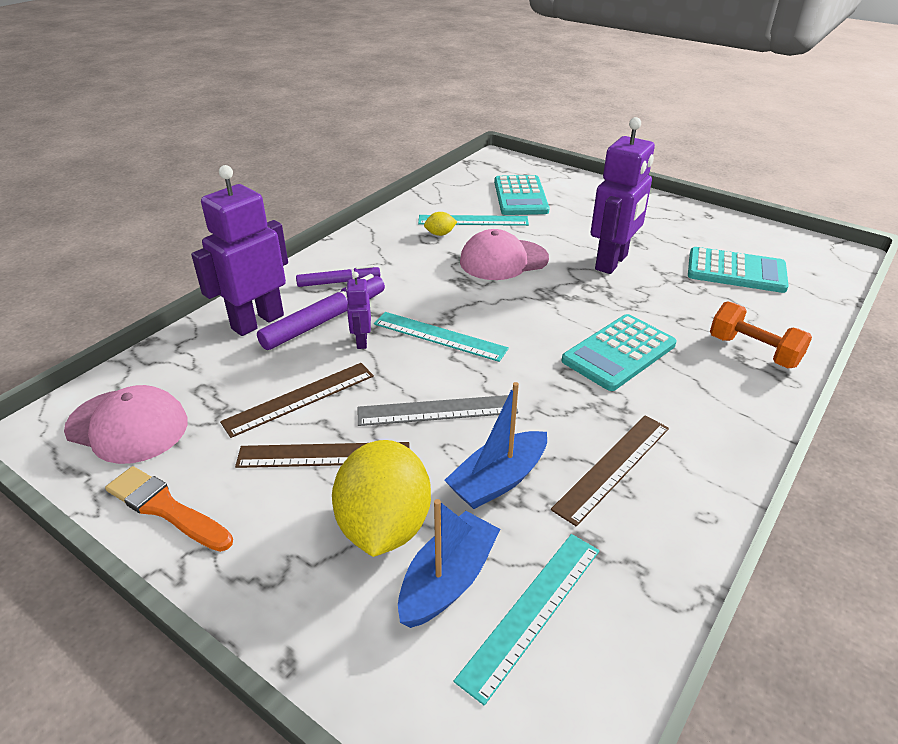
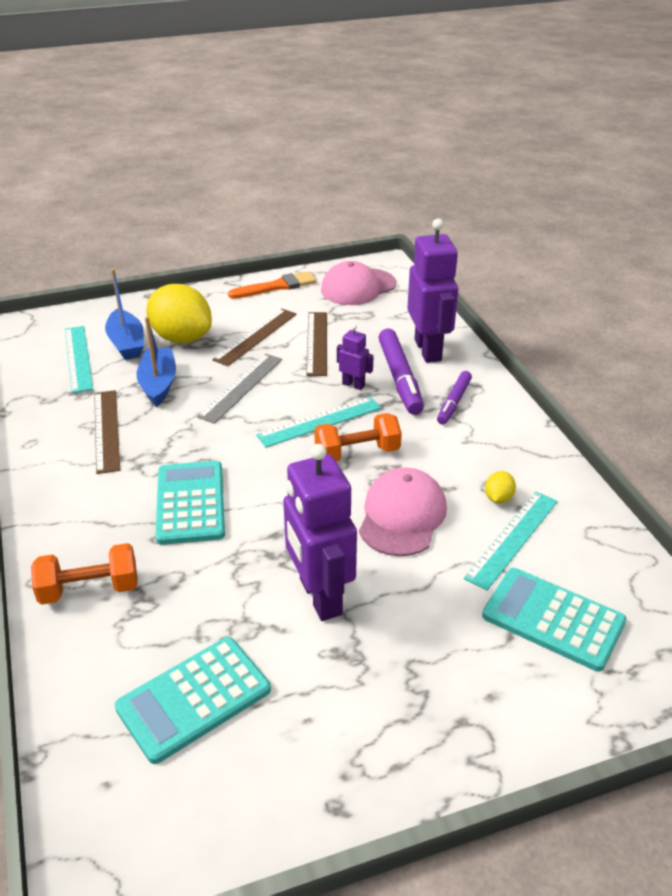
camera: 125 degrees right, 0 degrees up
none -> orange dumbbell [314,413,402,462]

